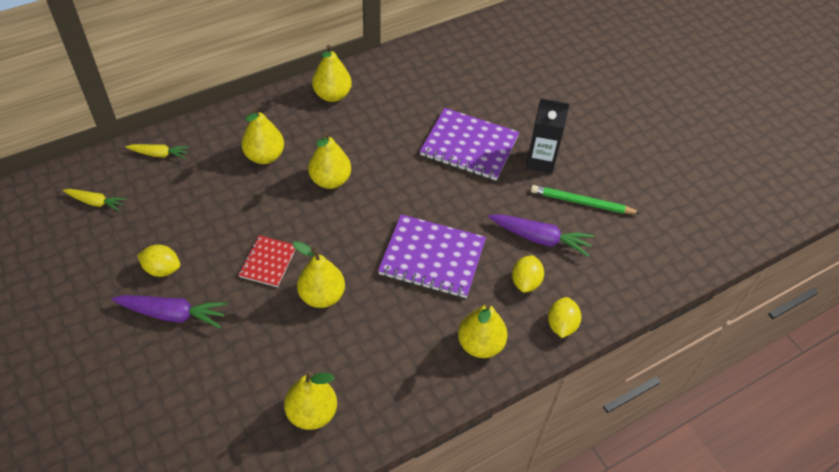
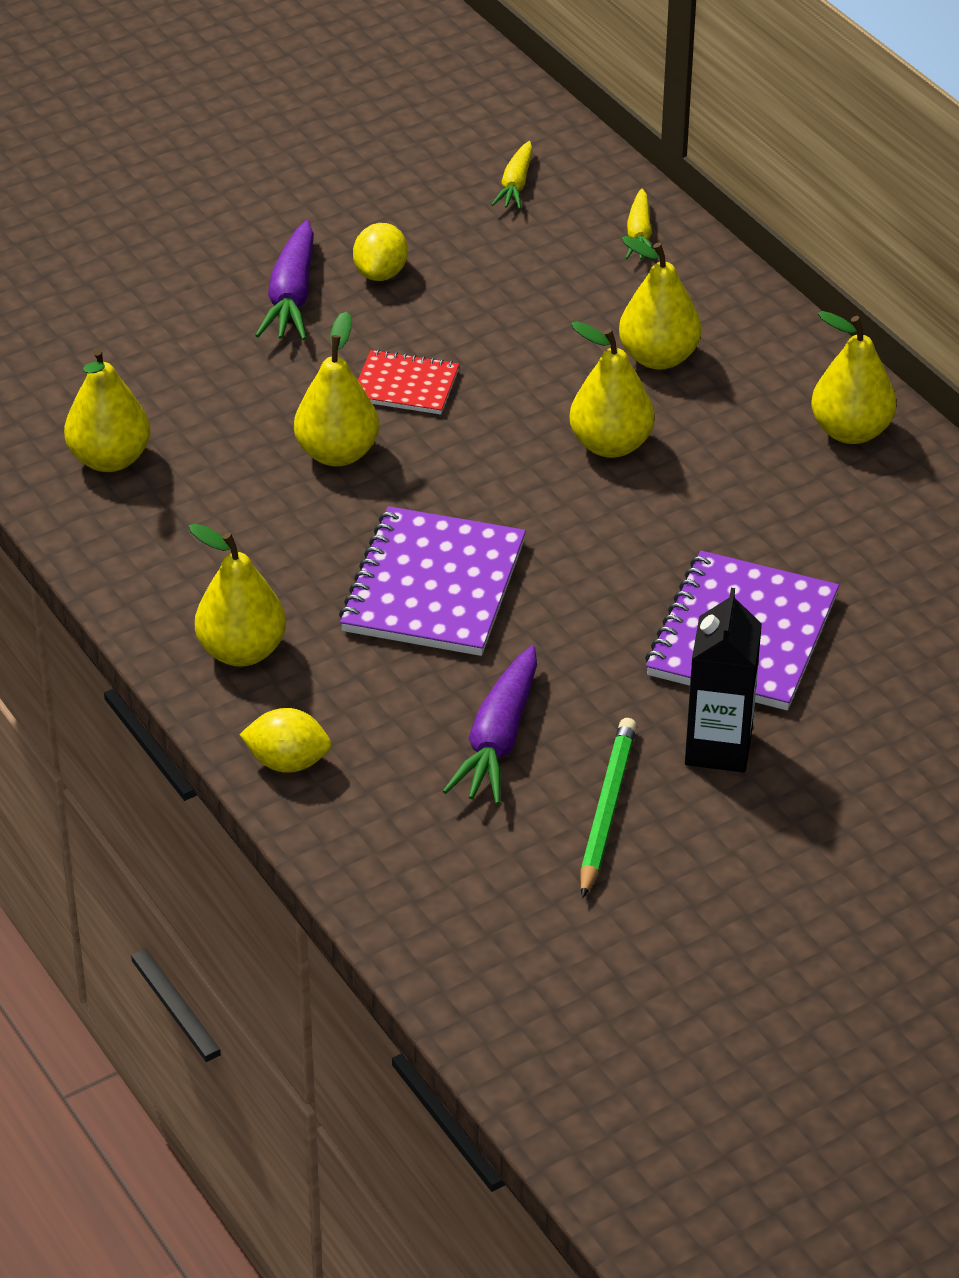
camera: 90 degrees right, 10 degrees down
yellow lemon [512,255,544,293] -> none

